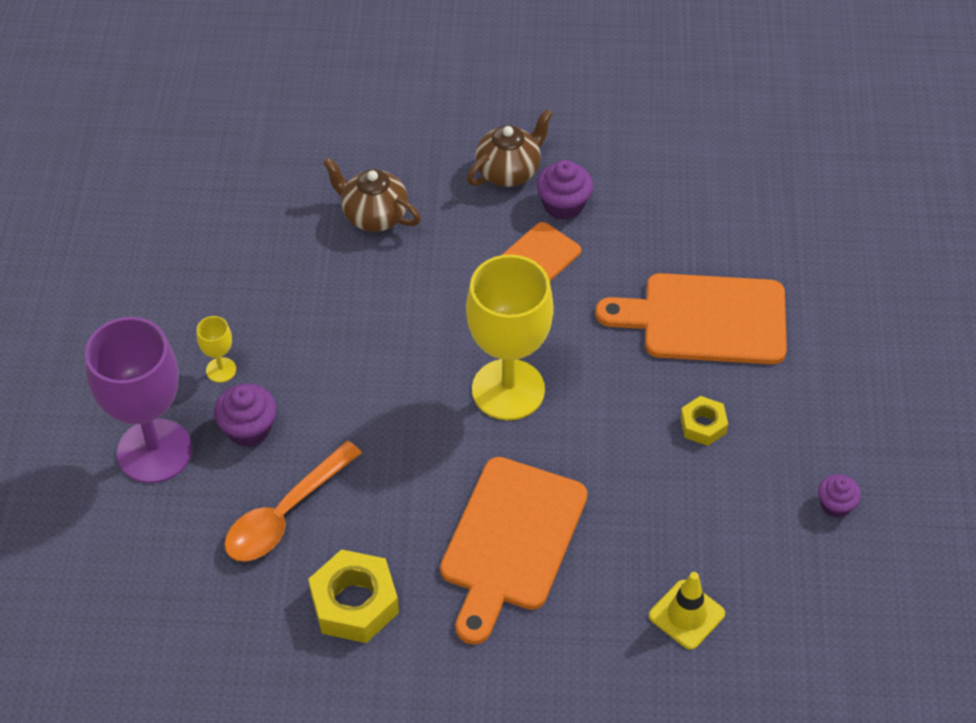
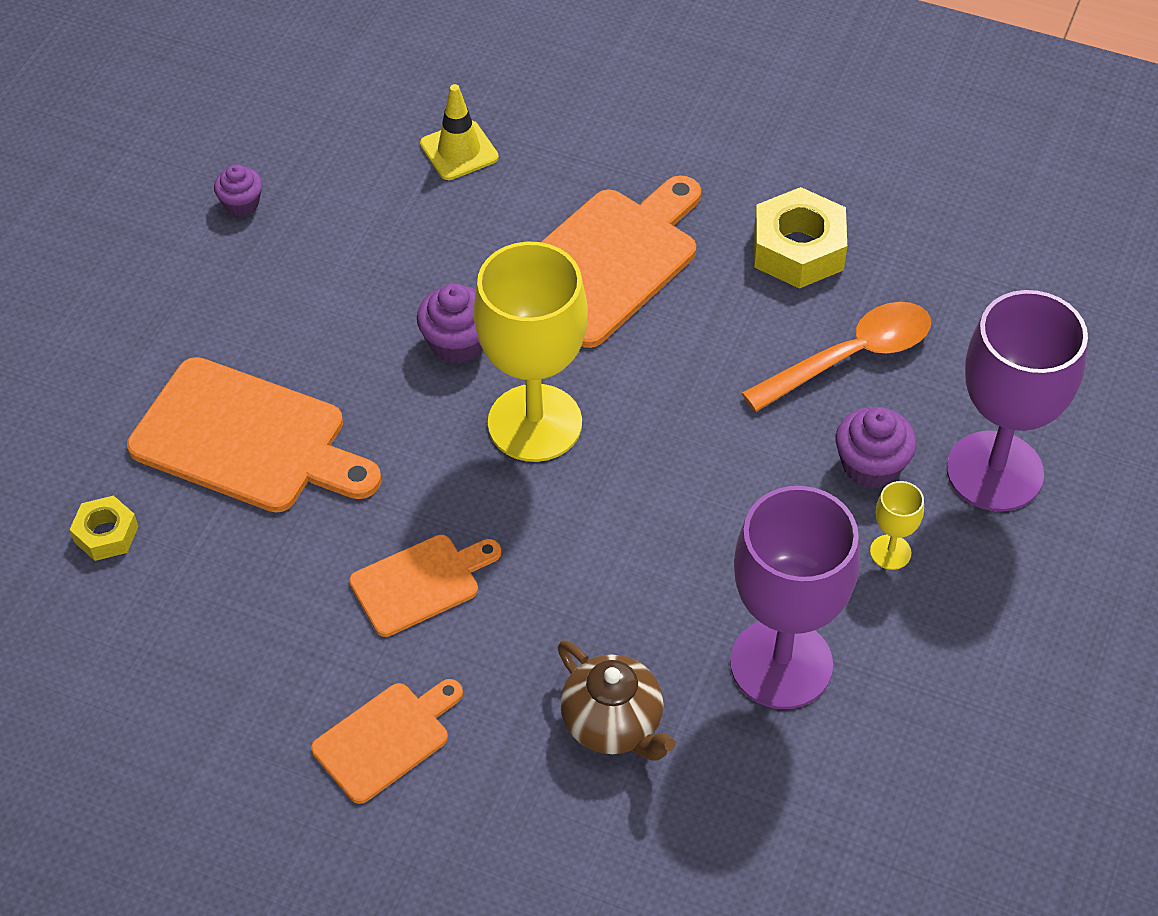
camera: 160 degrees left, 0 degrees up
brown teapot [467,109,553,187] -> orange cutting board [311,679,463,804]
purple cupcake [536,160,593,220] -> purple cupcake moved to [417,283,482,364]
yellow nut [680,396,728,446] -> yellow nut moved to [70,495,139,561]
none -> purple goblet [730,486,860,709]

